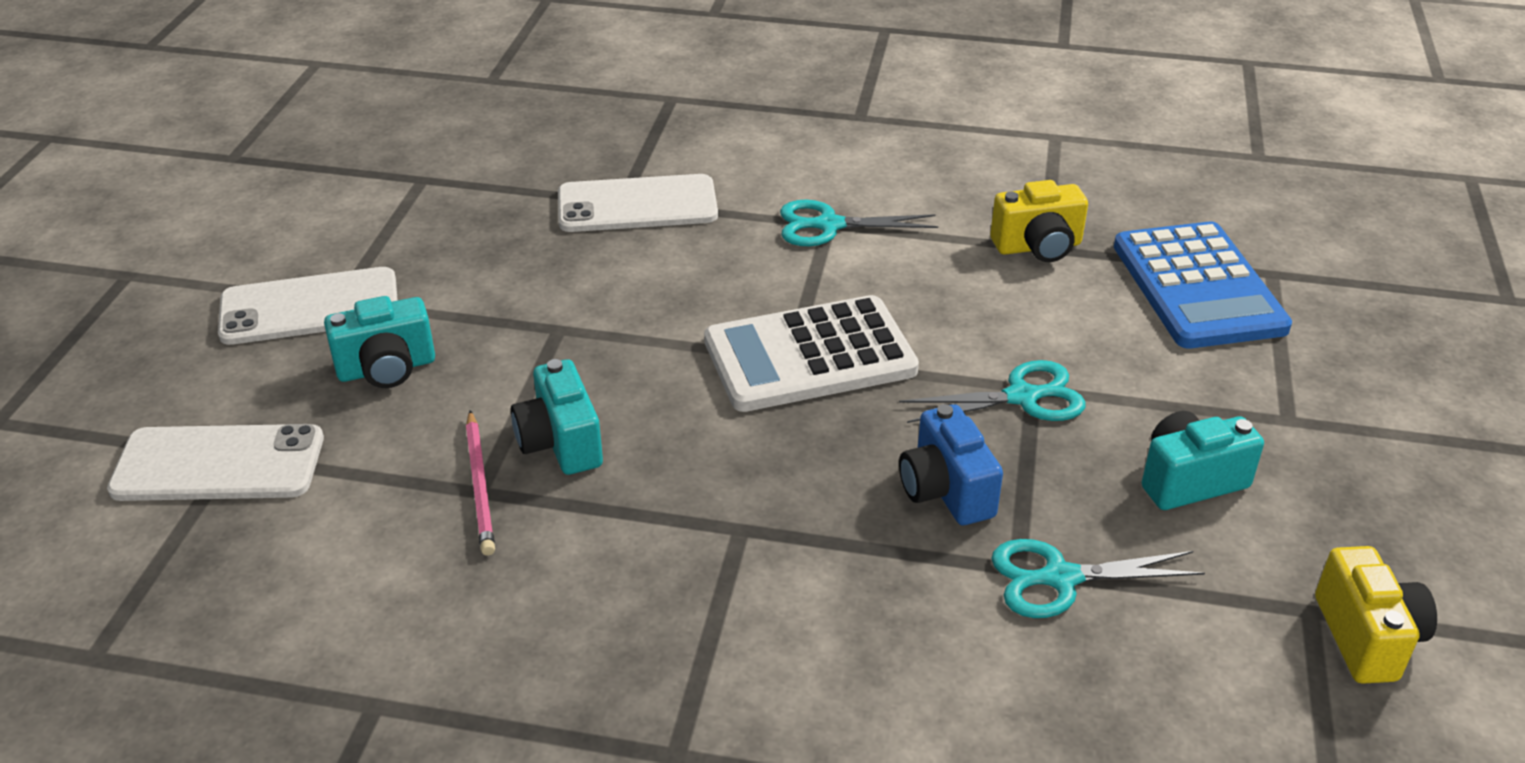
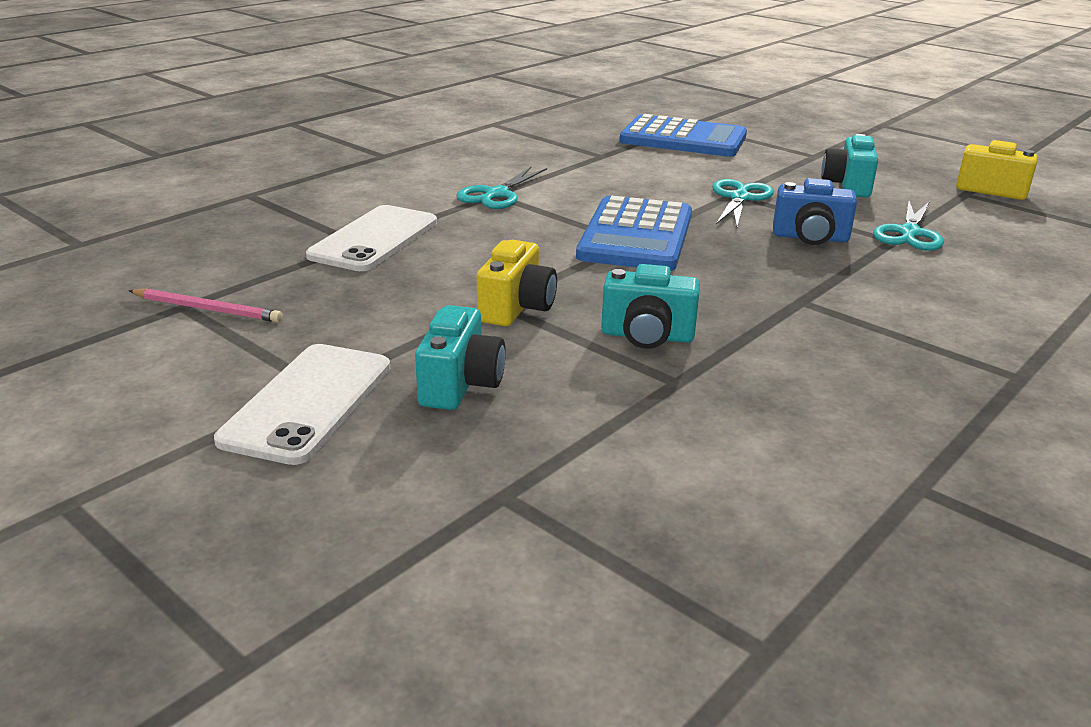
camera: 60 degrees left, 10 degrees down
white phone [107,424,324,501] -> none
pink pencil [466,410,495,556] -> pink pencil moved to [129,288,283,323]
white calculator [704,295,919,412] -> blue calculator [576,195,692,271]
yellow camera [990,180,1088,262] -> yellow camera moved to [477,240,557,326]

